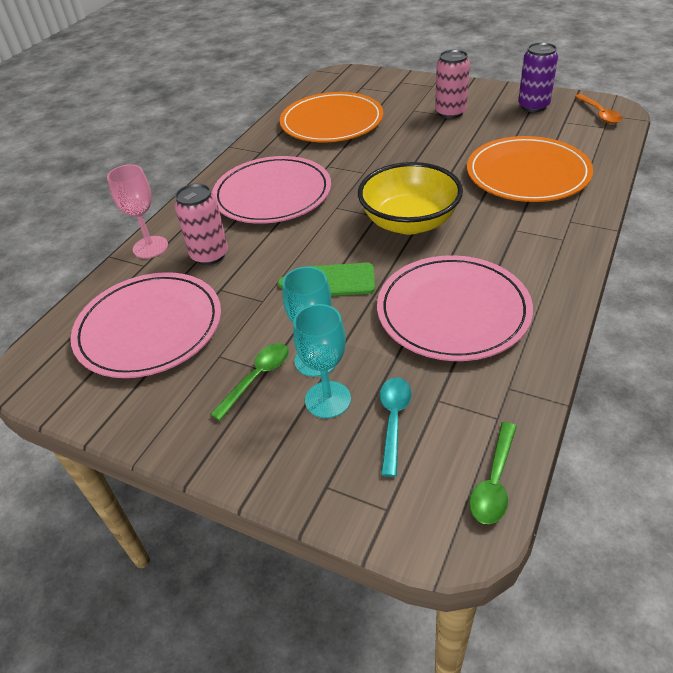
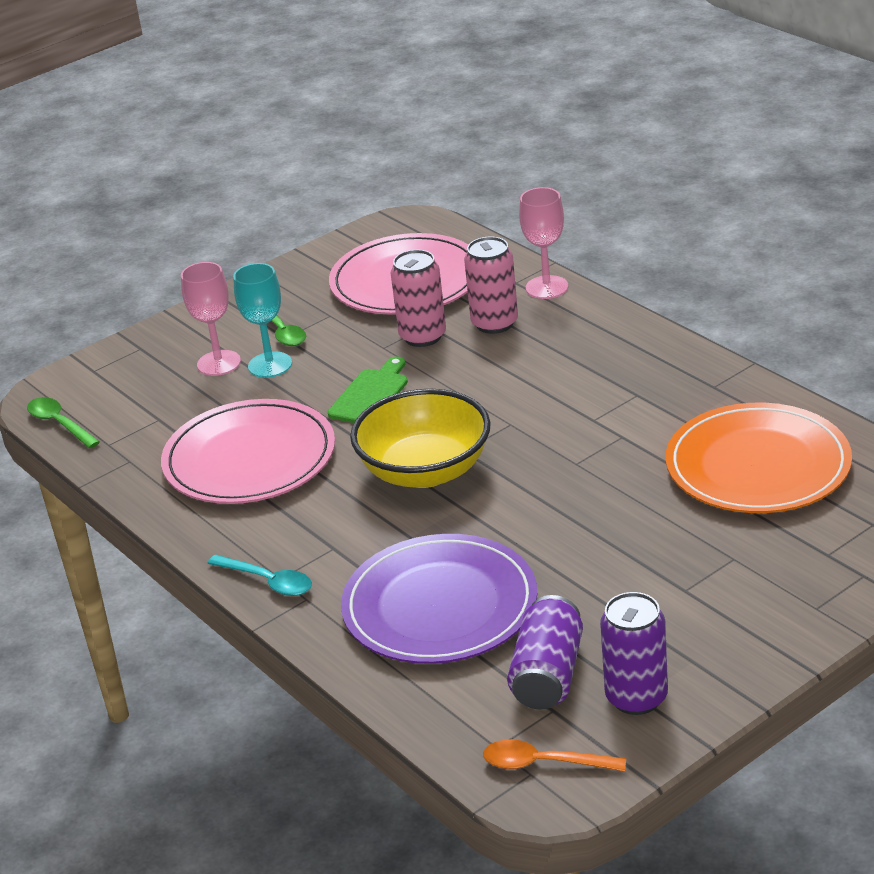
camera: 115 degrees right, 10 degrees down
pink plate [212,156,331,224] -> none
turquoise goblet [293,304,351,418] -> pink goblet [181,262,241,376]
turquoise spoon [380,377,412,477] -> turquoise spoon moved to [207,554,312,596]
pink can [435,50,470,119] -> pink can moved to [391,250,446,347]
orange plate [467,136,593,202] -> purple plate [341,534,537,664]
none -> purple can [507,595,583,710]

